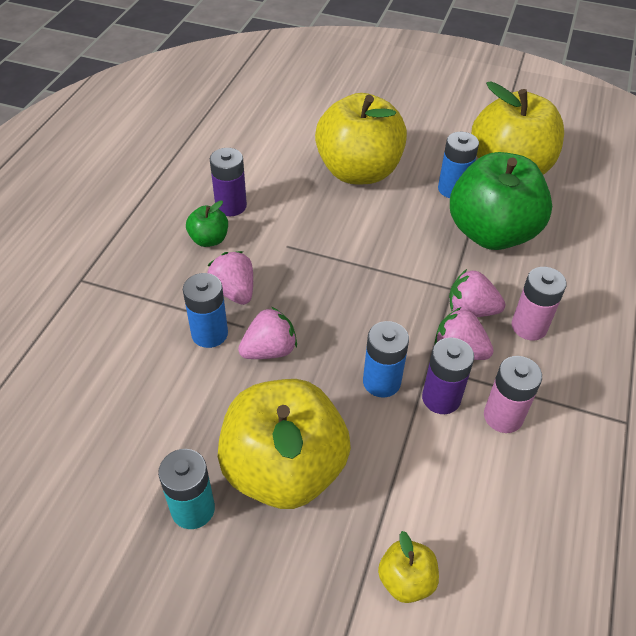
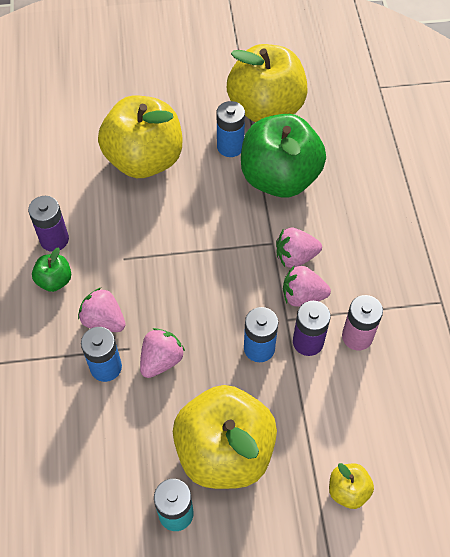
camera: 25 degrees left, 10 degrees up
pink battery [512,267,567,340] -> none

